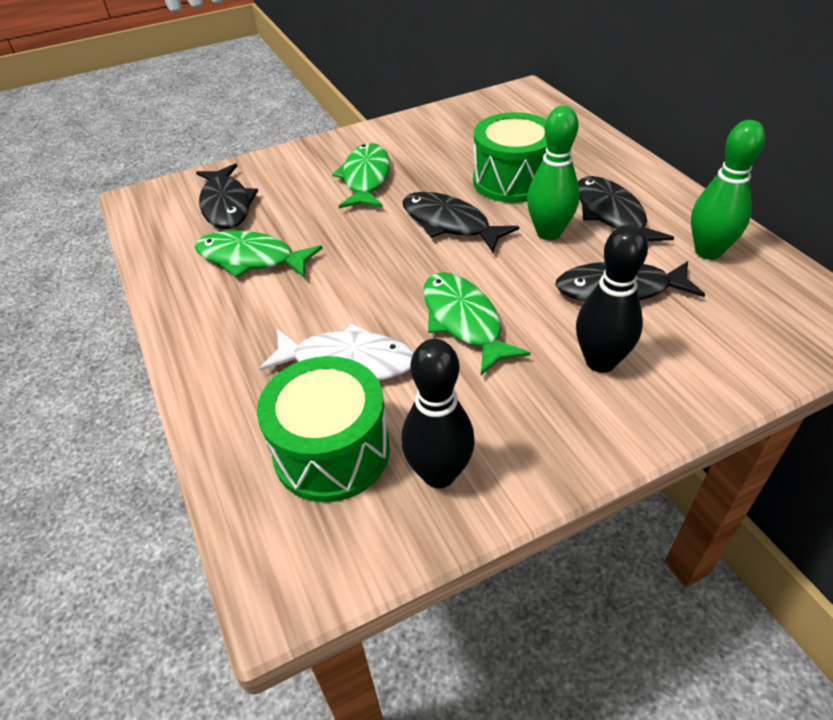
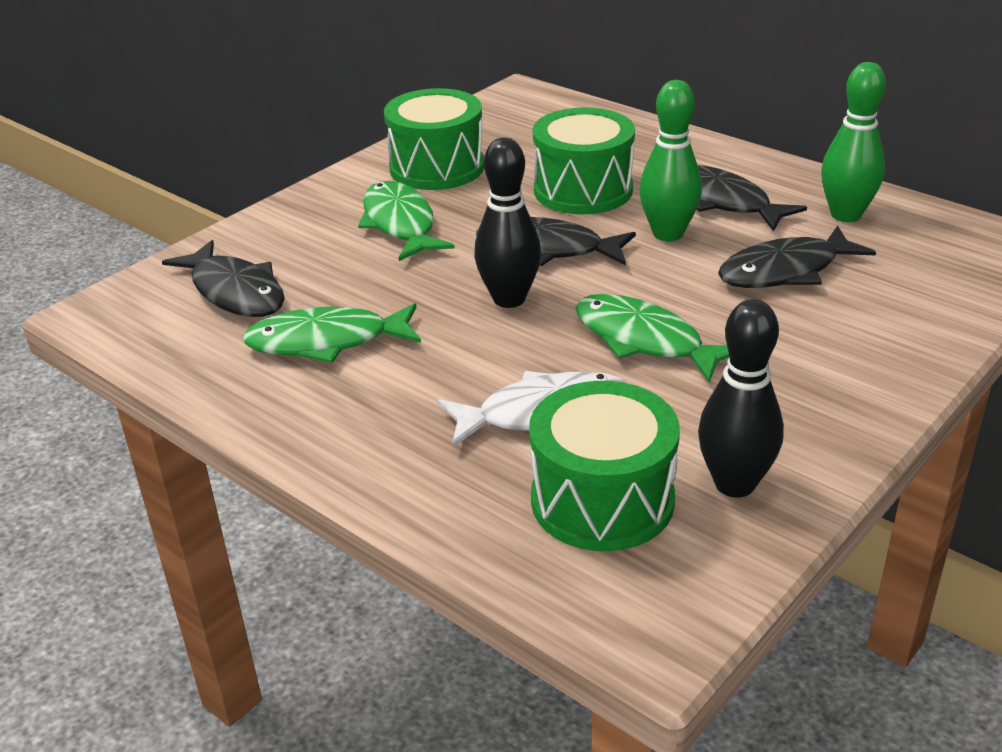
camera: 25 degrees left, 10 degrees down
black bowling pin [576,225,648,373] -> black bowling pin moved to [474,137,541,308]
none -> green drum [384,88,484,190]

